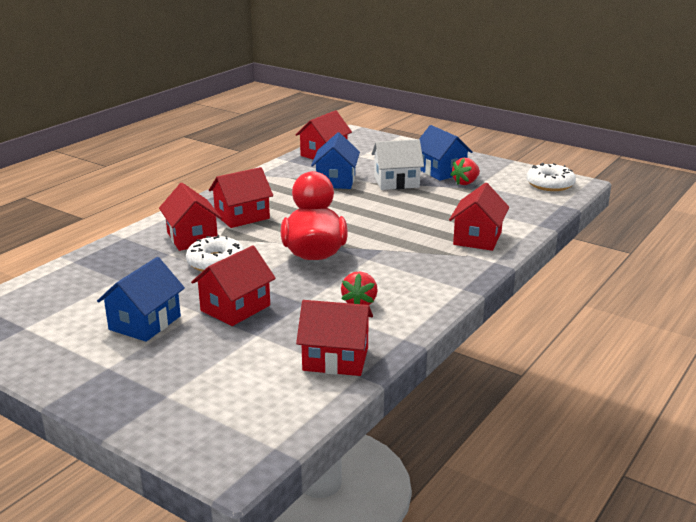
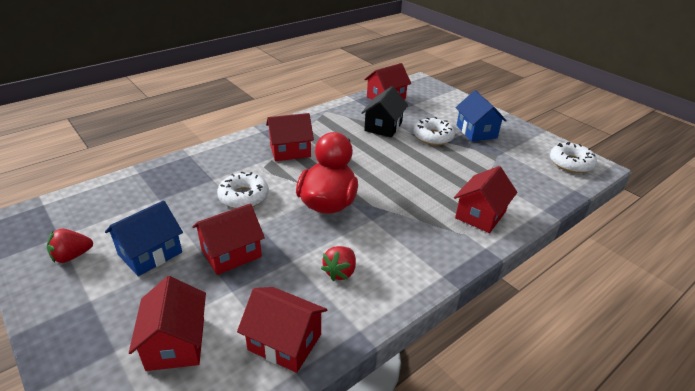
camera: 15 degrees right, 10 degrees up
red house [159,183,222,251] -> red house moved to [129,276,206,371]
blue house [311,132,360,189] -> black house [361,86,408,137]
white house [372,139,424,190] -> white donut [413,117,455,145]
red strawberry [450,158,480,185] -> red strawberry moved to [47,229,93,263]

